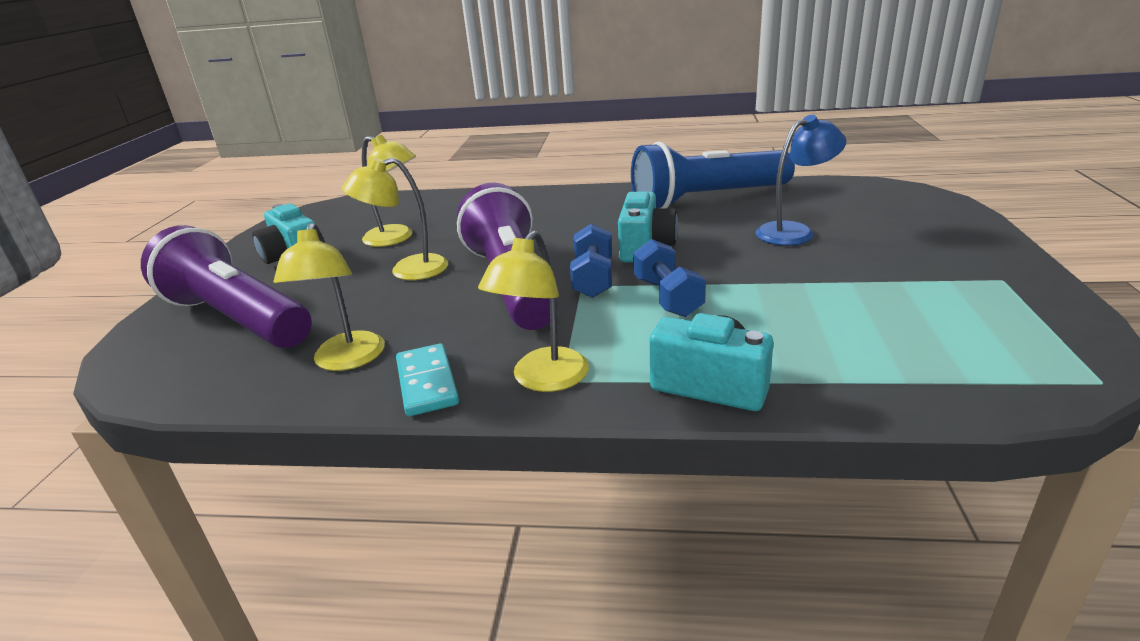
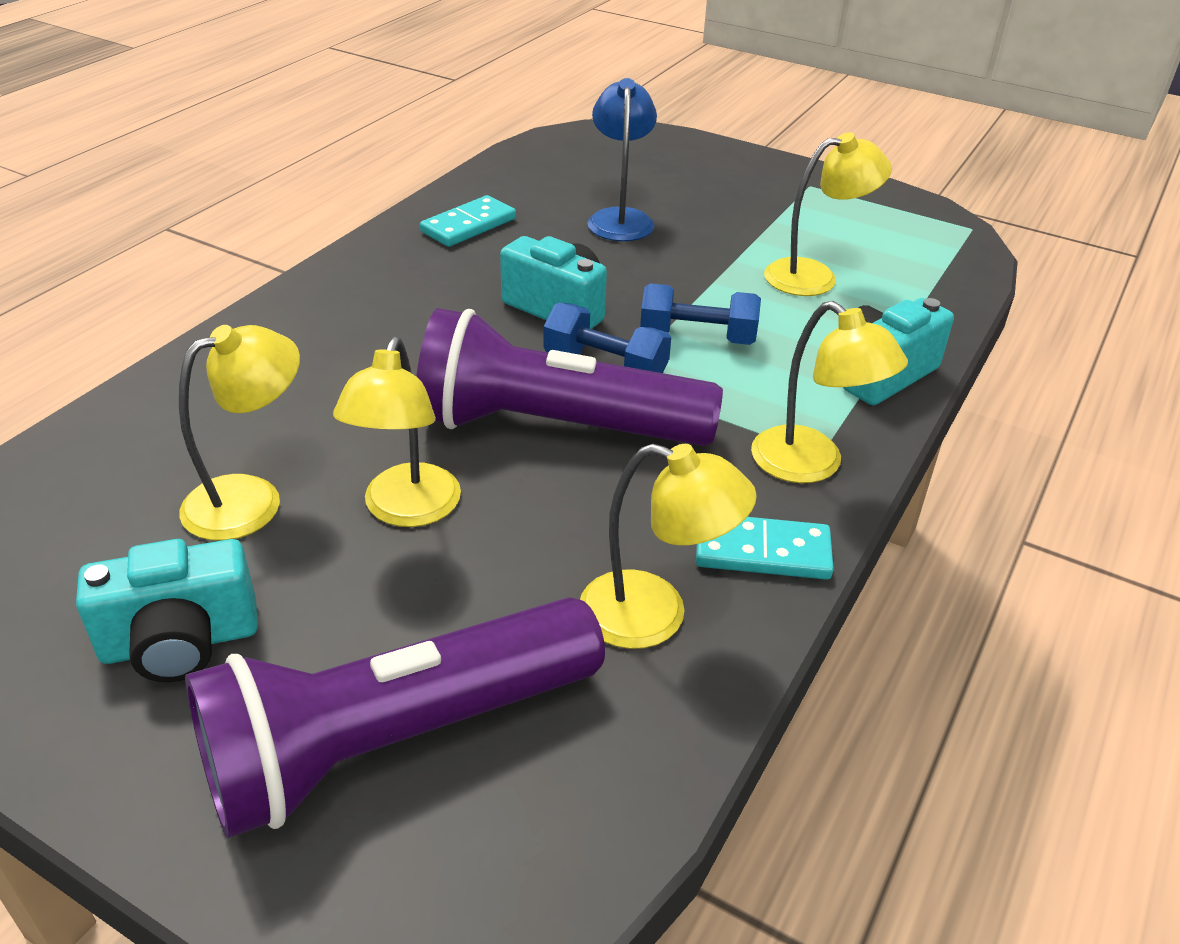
camera: 70 degrees left, 10 degrees up
blue flashlight [631,141,795,208] -> turquoise domino [420,195,516,247]
none -> yellow lamp [764,132,892,296]

